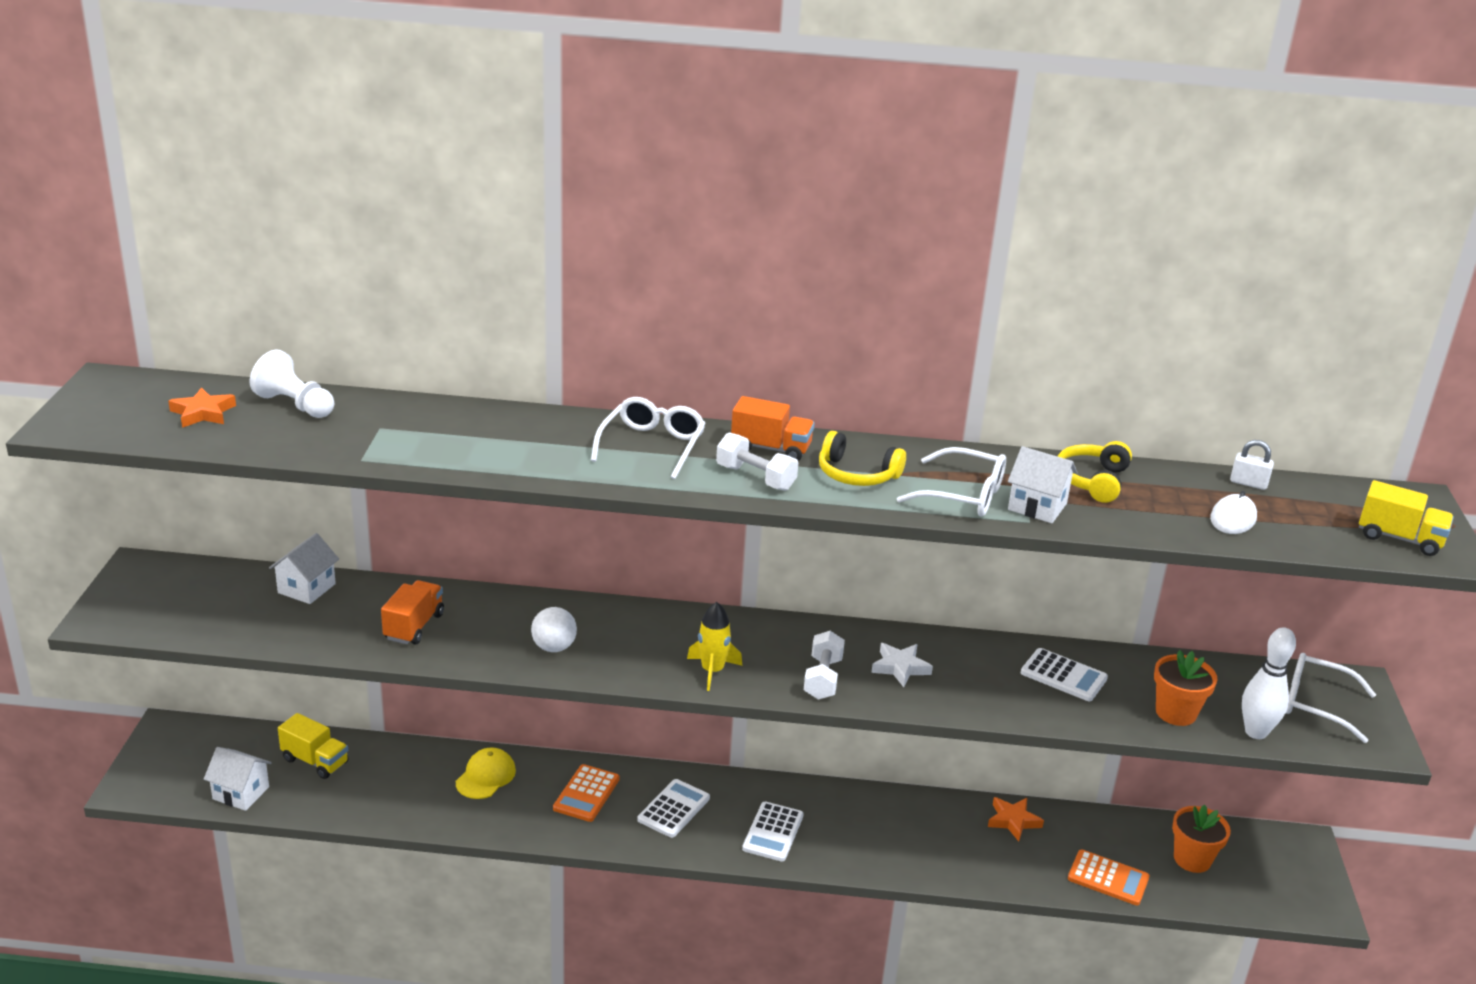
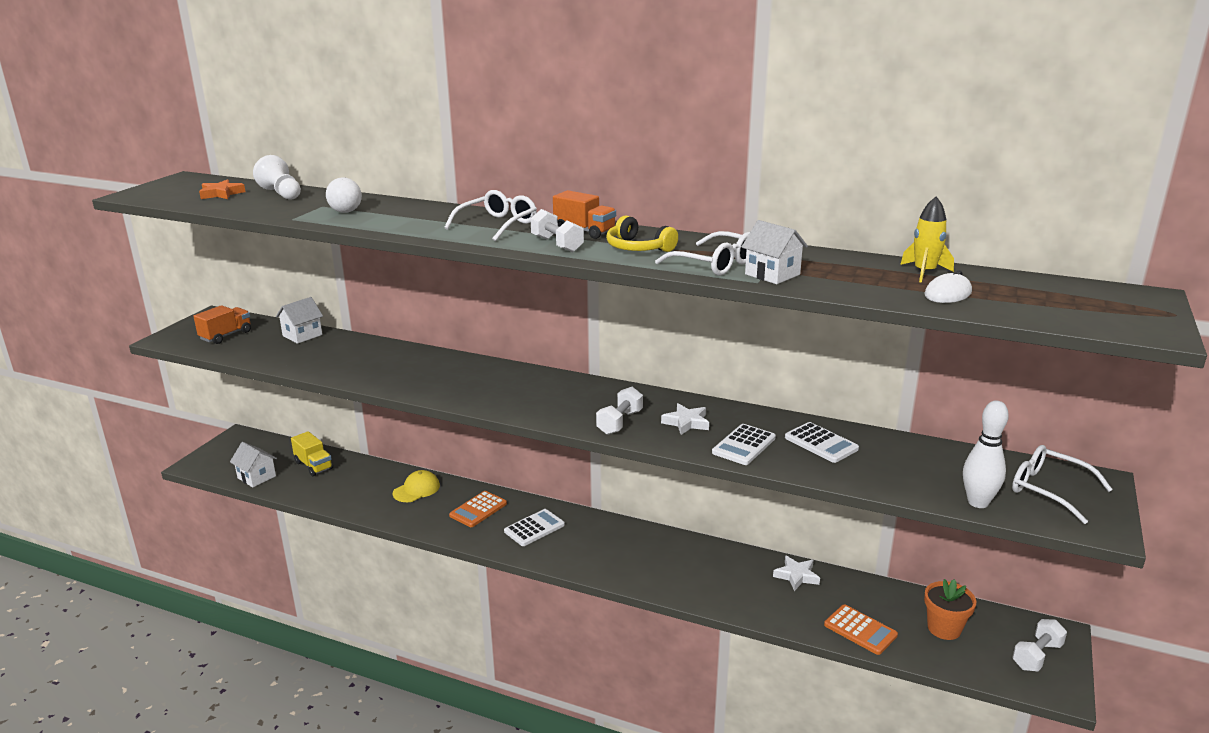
camera: 20 degrees right, 5 degrees down
orange truck [381,580,444,644] -> orange truck moved to [193,305,251,344]
white ball [531,607,577,652] -> white ball moved to [326,177,362,213]
yellow rocket [687,602,742,691] -> yellow rocket moved to [900,196,954,283]
white calculator [742,802,804,862] -> white calculator moved to [712,424,776,465]
orange star [988,797,1044,841] -> white star [773,555,820,591]
yellow headphones [1057,441,1132,503] -> none
orange flower pot [1154,650,1218,726] -> none
white padlock [1230,440,1274,490] -> none
yellow truck [1359,480,1454,556] -> none
none -> white dumbbell [1012,619,1067,672]

